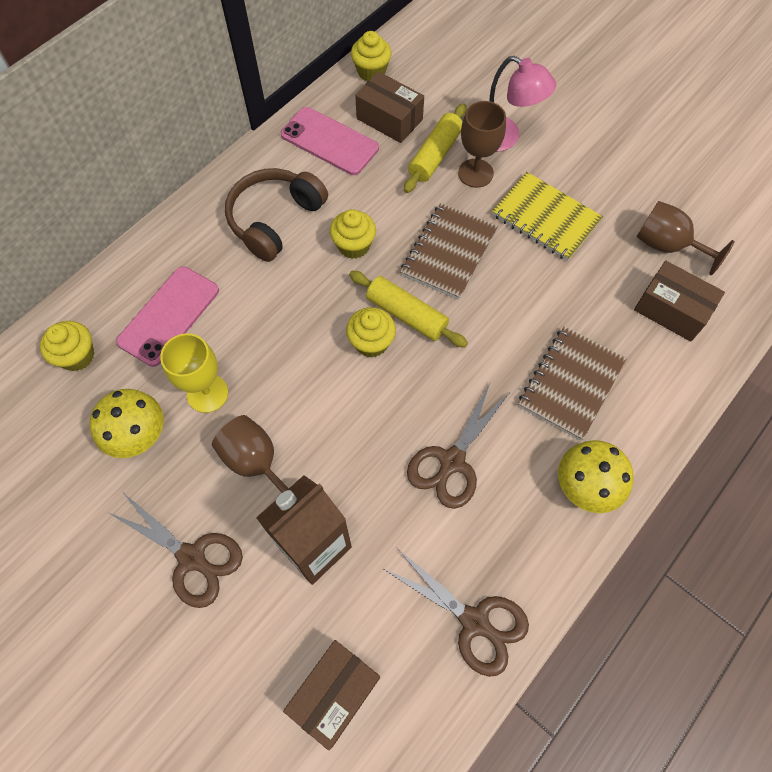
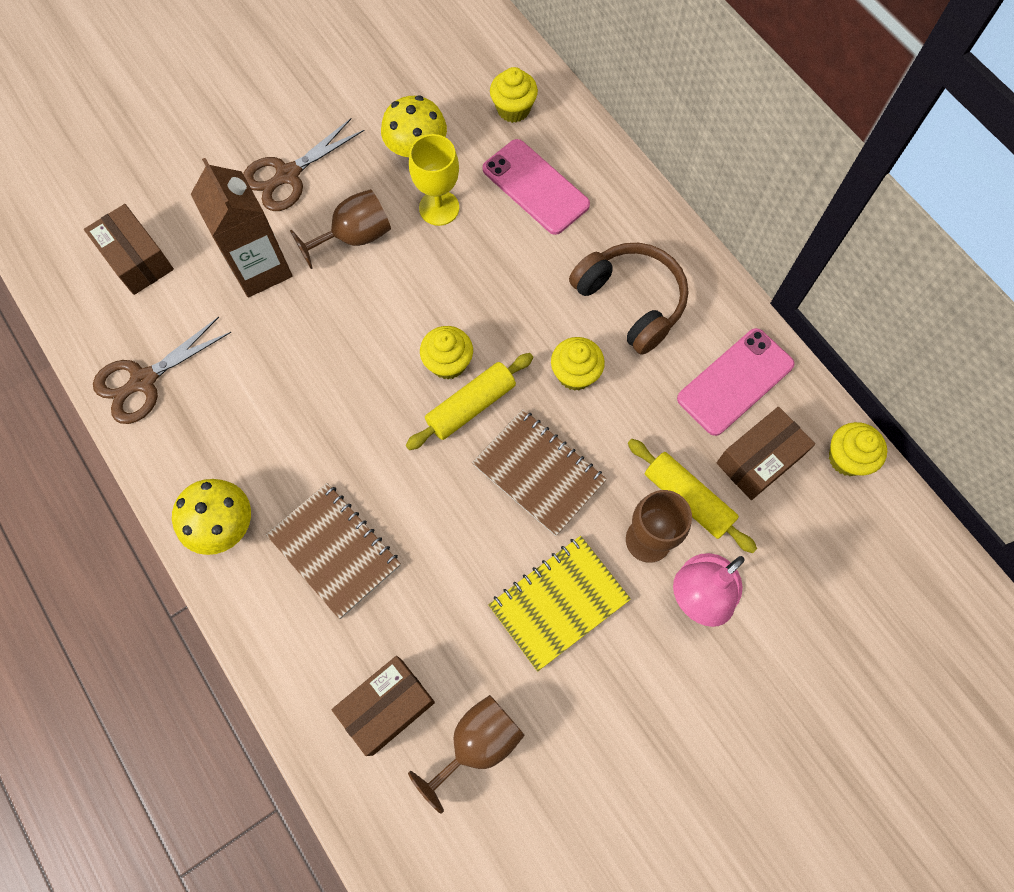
camera: 105 degrees right, 5 degrees up
brown scissors [407,383,509,509] -> none

